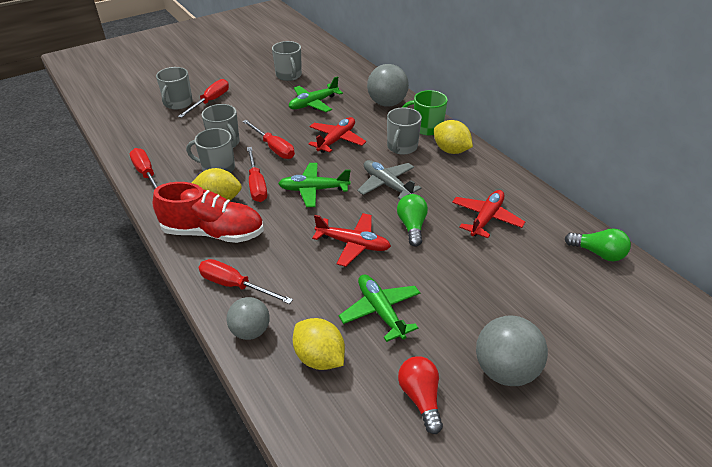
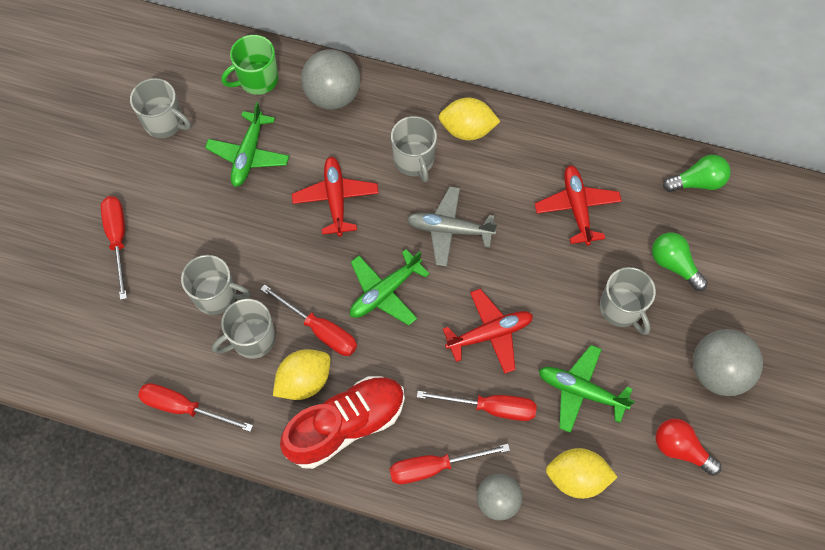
camera: 40 degrees left, 25 degrees up
grey mug [156,67,193,110] -> grey mug moved to [600,267,656,335]
red screwdriver [243,120,295,159] -> red screwdriver moved to [417,391,537,421]
green light bulb [397,194,428,247] -> green light bulb moved to [652,232,708,291]
green mug [403,90,448,136] -> green mug moved to [221,35,278,95]

